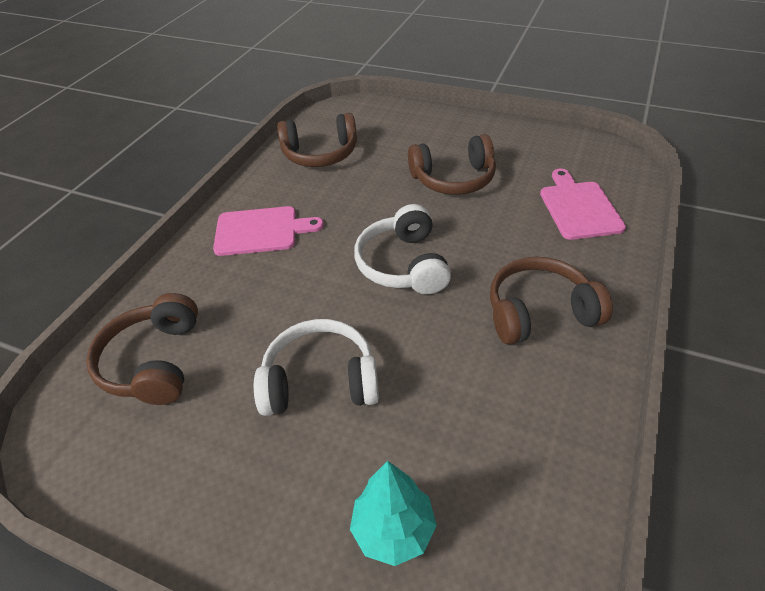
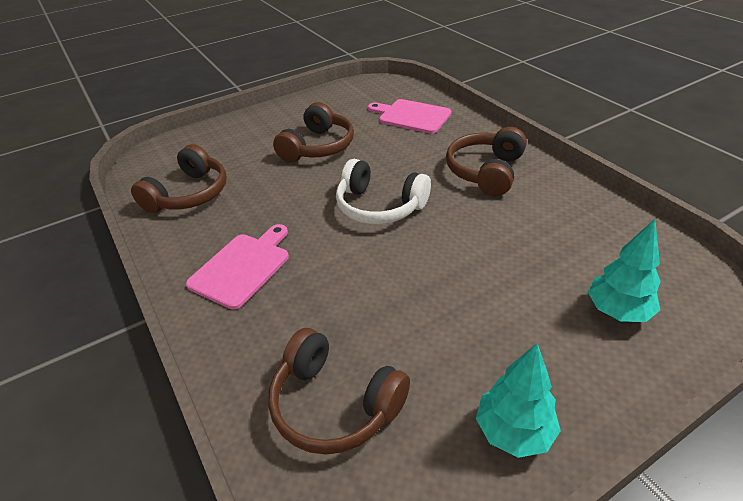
camera: 55 degrees left, 5 degrees down
white headphones [254,319,379,416] -> none
none -> turquoise tree [476,343,561,458]

